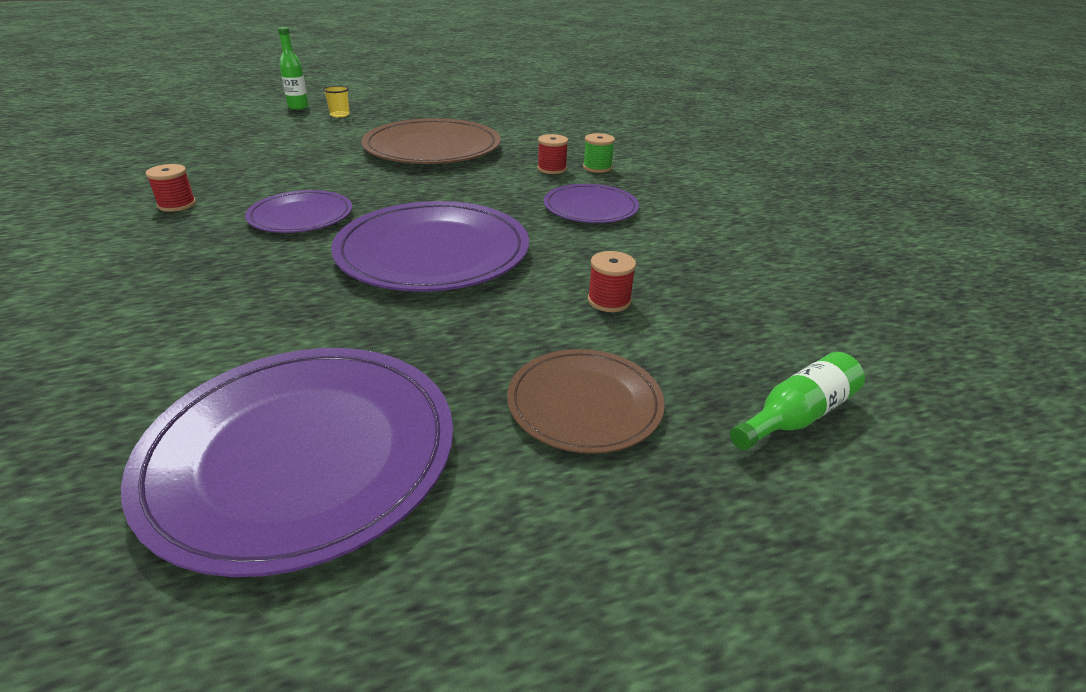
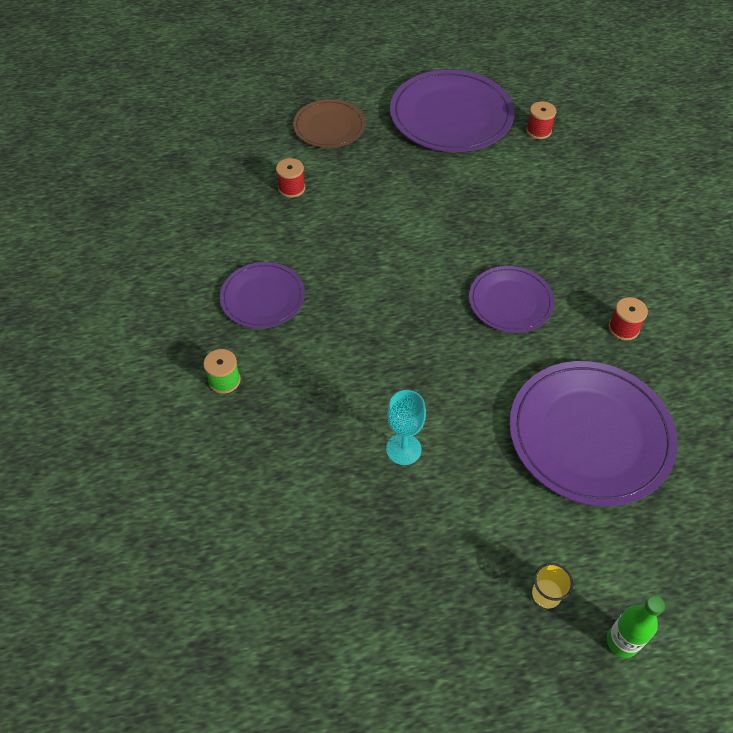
camera: 170 degrees left, 20 degrees up
purple plate [331,201,529,292] -> purple plate moved to [509,361,678,506]
brown plate [361,118,501,164] -> turquoise goblet [386,390,426,465]
red spool [537,134,568,174] -> red spool moved to [526,101,556,139]
green bottle [730,352,865,450] -> none

